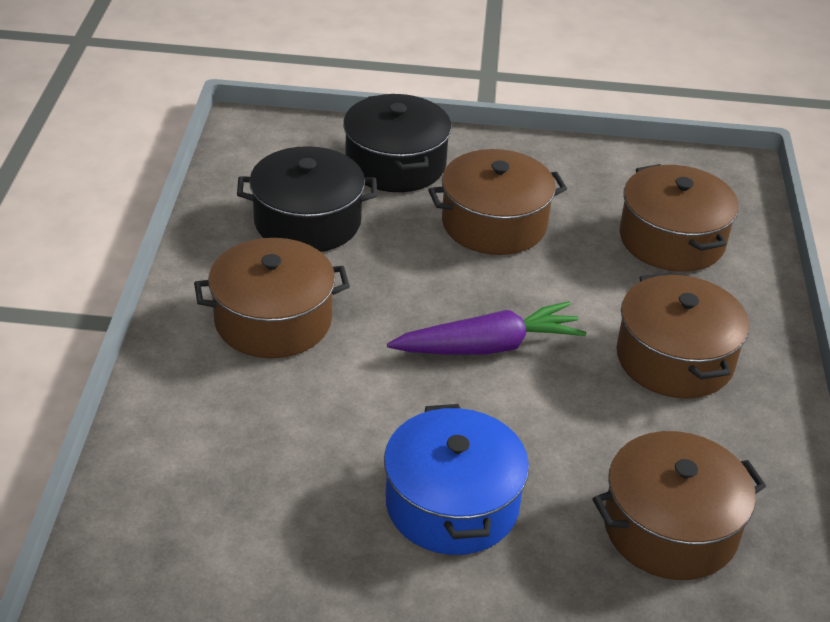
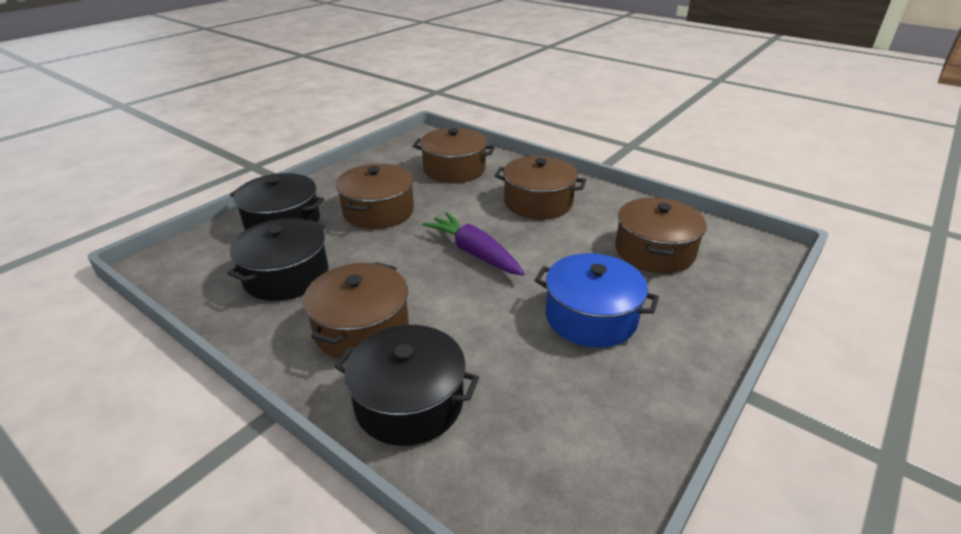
camera: 55 degrees left, 5 degrees down
purple carrot [387,301,586,355] -> purple carrot turned 60 degrees counterclockwise [422,212,525,276]
none -> black pot [335,325,479,446]

